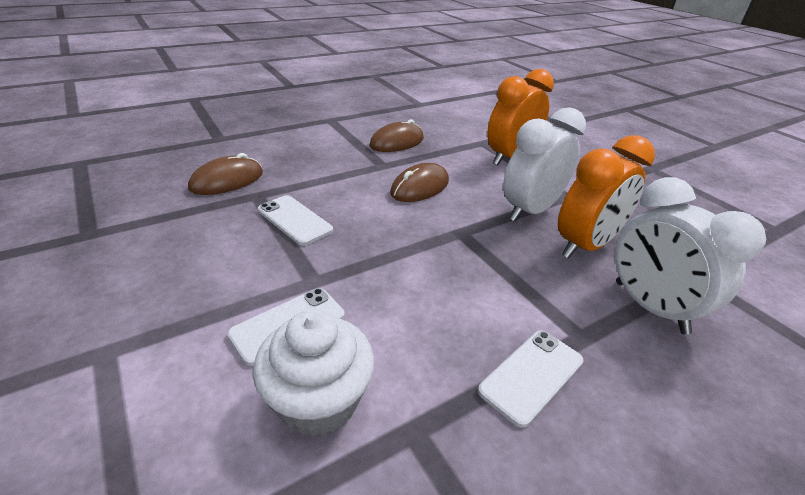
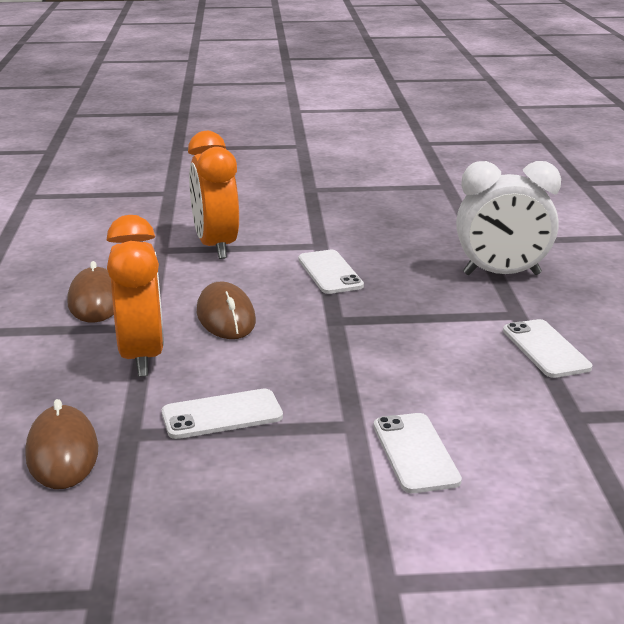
camera: 60 degrees left, 10 degrees down
white cupcake [253,310,374,437] -> none
white clock [503,107,586,221] -> white phone [298,250,364,294]
orange clock [558,135,655,258] -> orange clock moved to [106,215,164,377]

